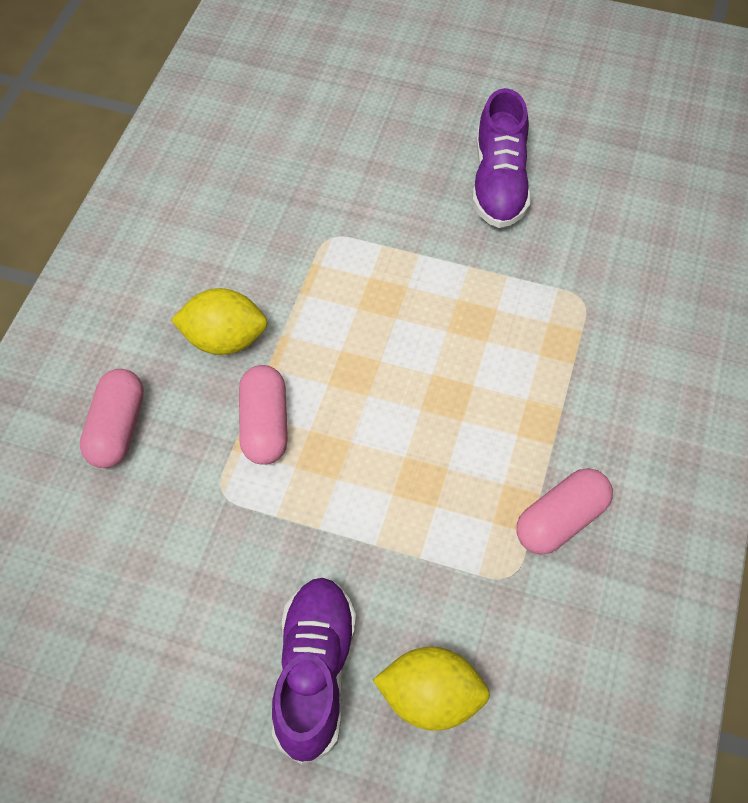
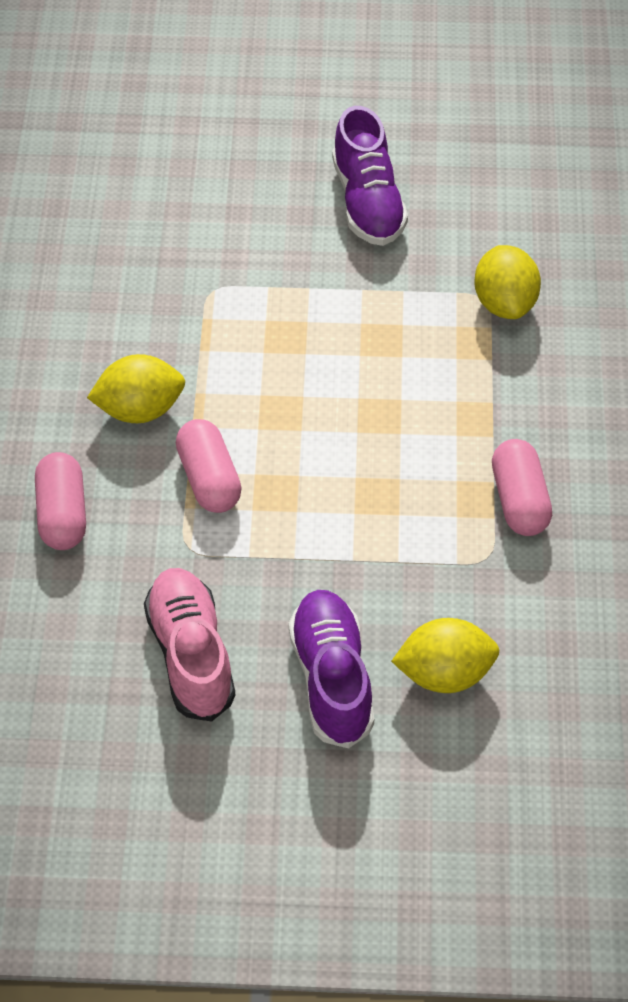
camera: 15 degrees left, 5 degrees down
pink capsule [516,468,613,554] -> pink capsule turned 45 degrees counterclockwise [492,439,552,536]
none -> pink shoe [144,568,235,722]
none -> yellow lemon [474,245,541,319]

